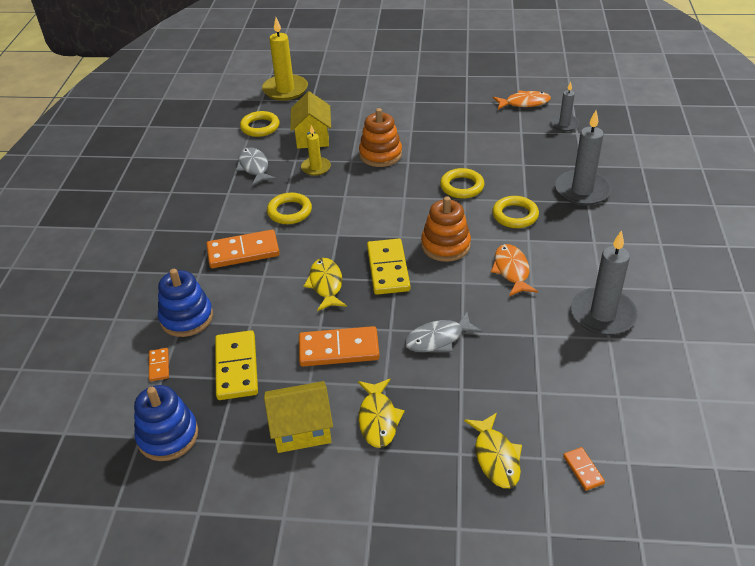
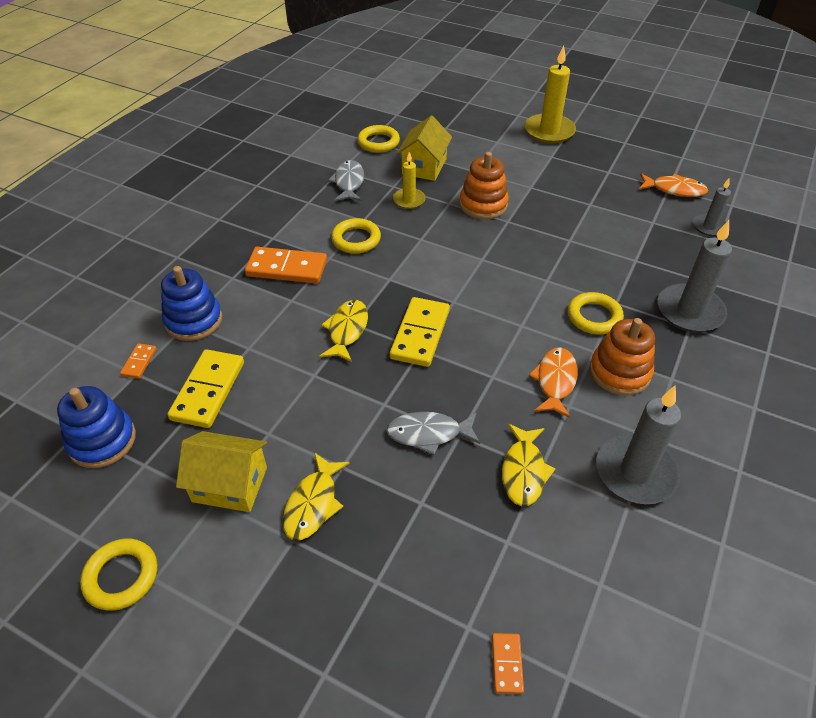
camera: 20 degrees right, 5 degrees up
yellow candle [262,18,308,101] -> yellow candle moved to [524,46,576,144]
orange domino [299,326,380,366] -> none
orange stacking toy [421,196,471,262] -> orange stacking toy moved to [590,318,655,395]
yellow ring [440,168,484,199] -> yellow ring moved to [80,539,157,611]
yellow fish [464,413,522,488] -> yellow fish moved to [502,424,555,506]

